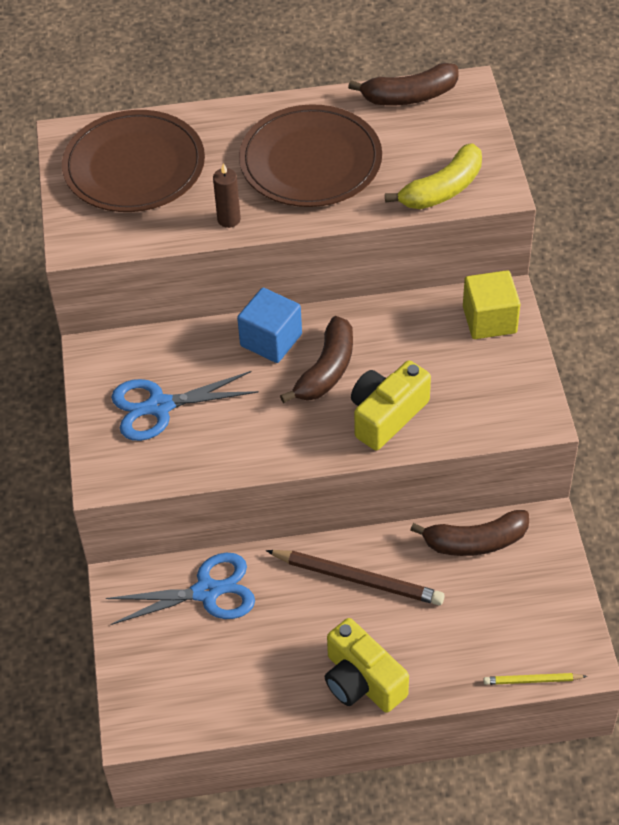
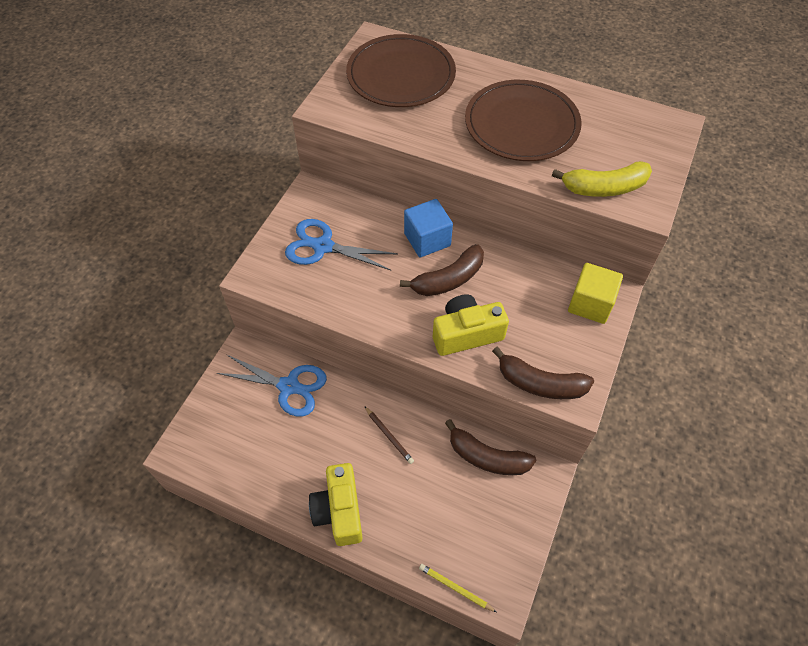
camera: 30 degrees right, 5 degrees up
brown candle [213,163,241,228] -> none
brown pencil [266,550,445,605] -> brown pencil [364,406,414,464], size x0.53
brown banana [348,63,459,105] -> brown banana moved to [492,347,594,399]

